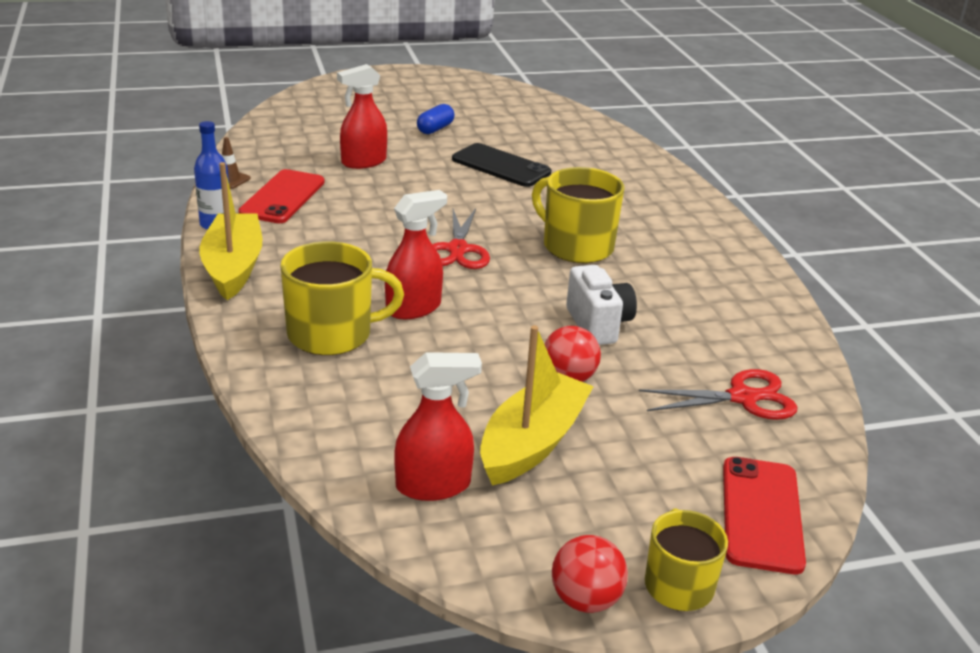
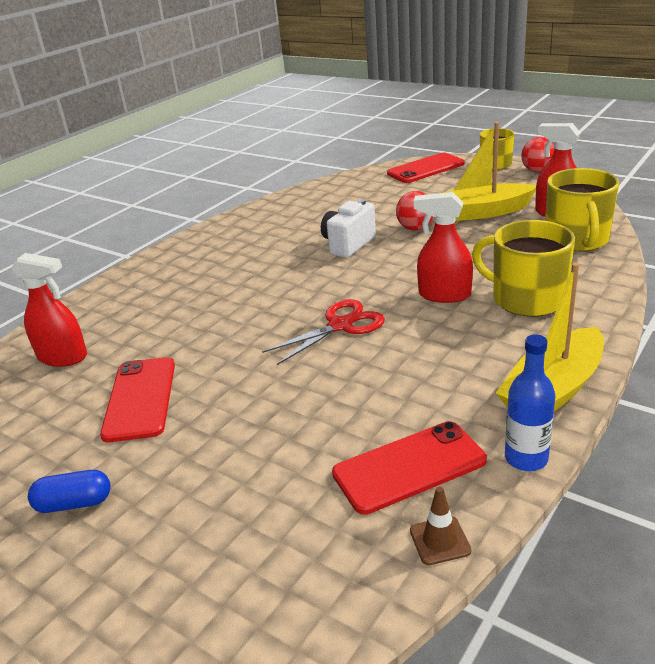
camera: 125 degrees left, 0 degrees up
red spray bottle [337,64,387,169] -> red spray bottle moved to [12,253,87,367]
black phone [452,143,551,187] -> red phone [100,357,175,442]
yellow mug [532,167,625,263] -> yellow mug moved to [545,168,619,252]
red scissors [639,369,797,420] -> none

